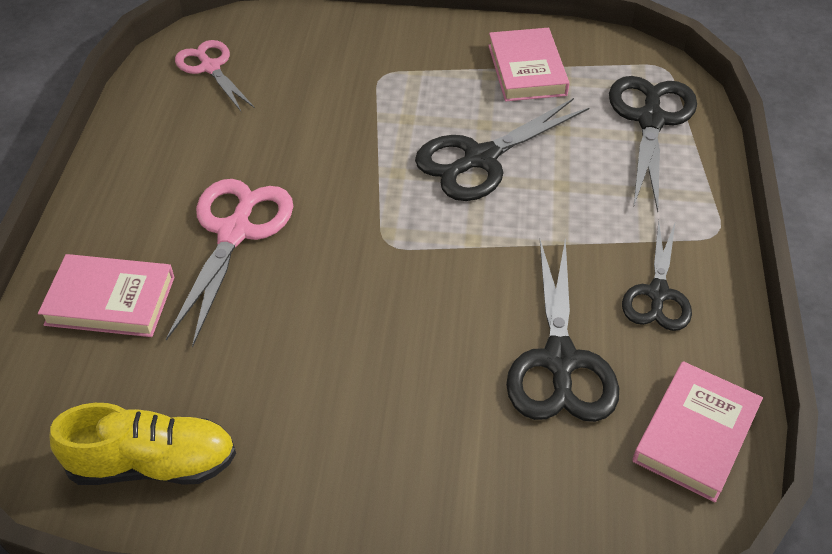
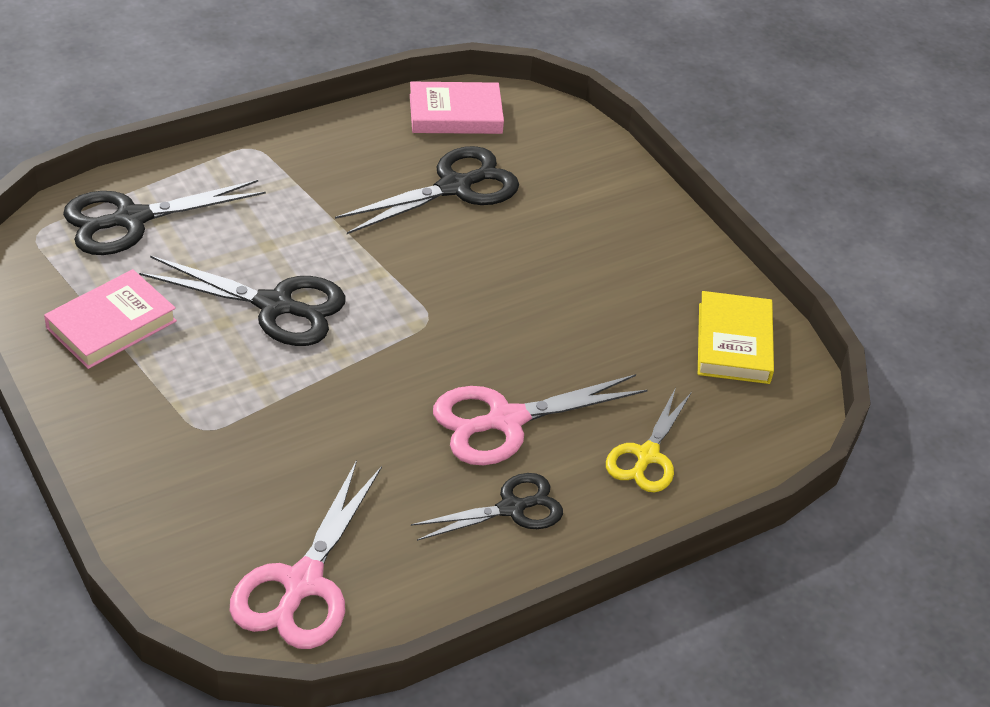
camera: 130 degrees left, 5 degrees down
pink book [38,254,174,337] -> yellow scissors [606,389,692,493]
yellow shoe [50,403,236,485] -> yellow book [698,291,774,384]
pink scissors [175,40,255,111] -> pink scissors [230,460,382,649], size x1.52
black scissors [622,220,692,331] -> black scissors moved to [411,473,563,541]

